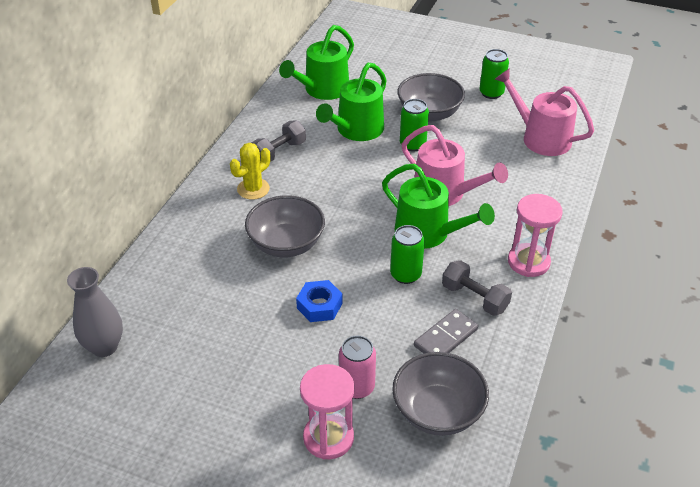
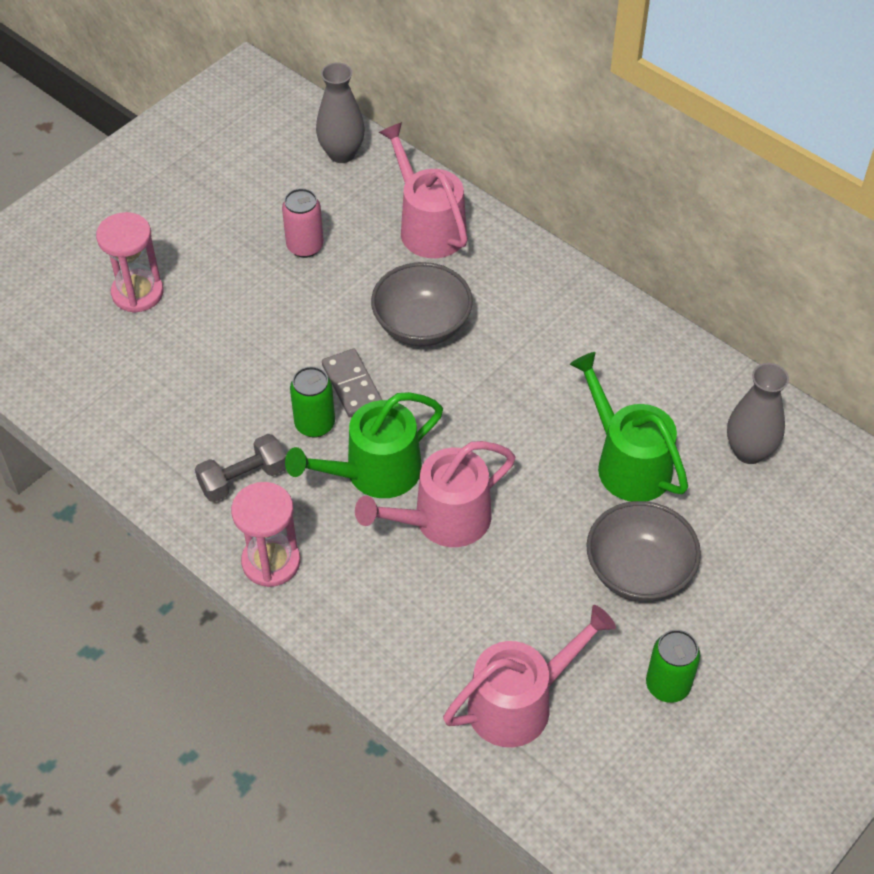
camera: 110 degrees right, 10 degrees up
yellow cactus [230,143,271,200] -> none
grey dumbbell [251,120,306,162] -> none
green watering can [279,25,354,100] -> grey vase [727,363,789,464]
blue nut [296,280,343,322] -> none
pink can [339,336,376,399] -> pink can moved to [282,188,324,258]
grey bowl [392,352,489,436] -> none
green can [400,99,429,152] -> none
grey domino [414,309,478,354] -> grey domino moved to [322,349,382,417]
none -> pink watering can [379,122,468,258]

